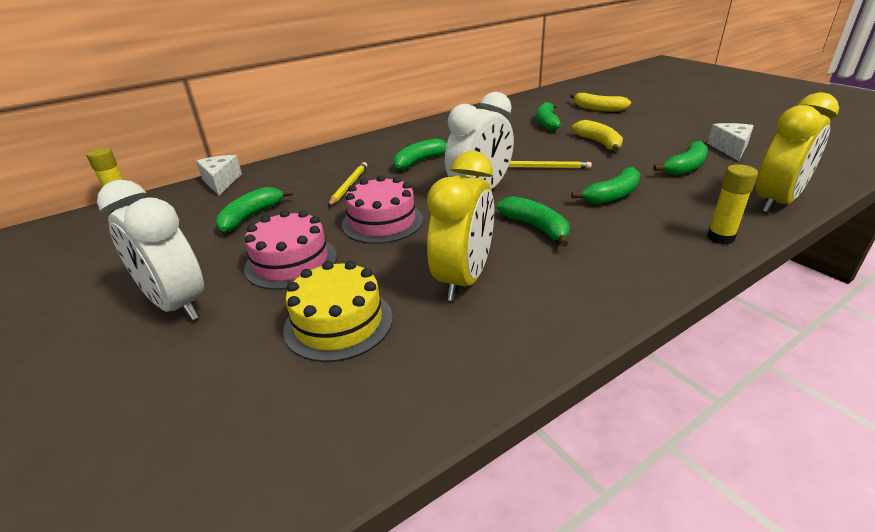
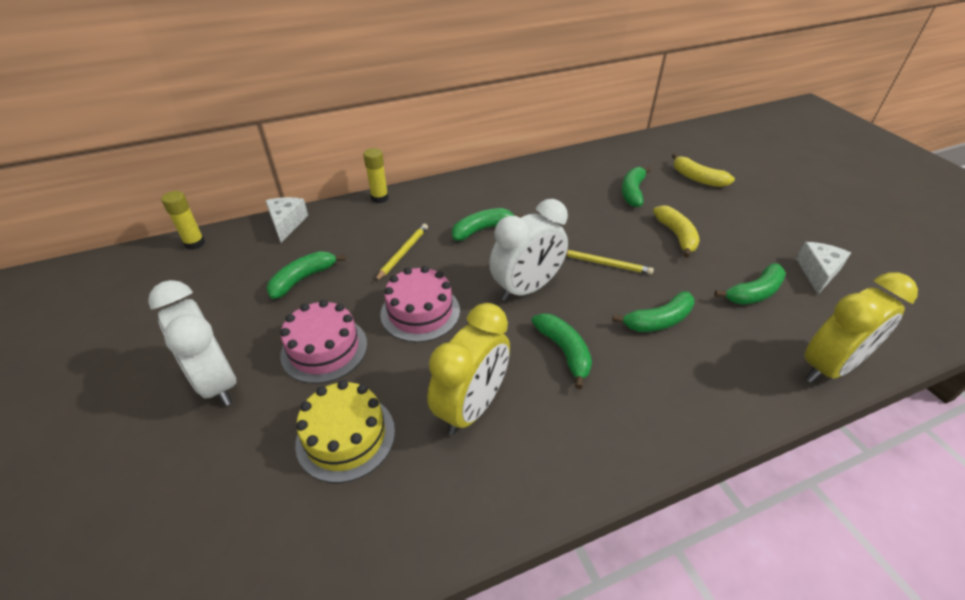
camera: 10 degrees right, 10 degrees up
yellow glue stick [707,164,758,245] -> yellow glue stick moved to [363,148,389,203]

